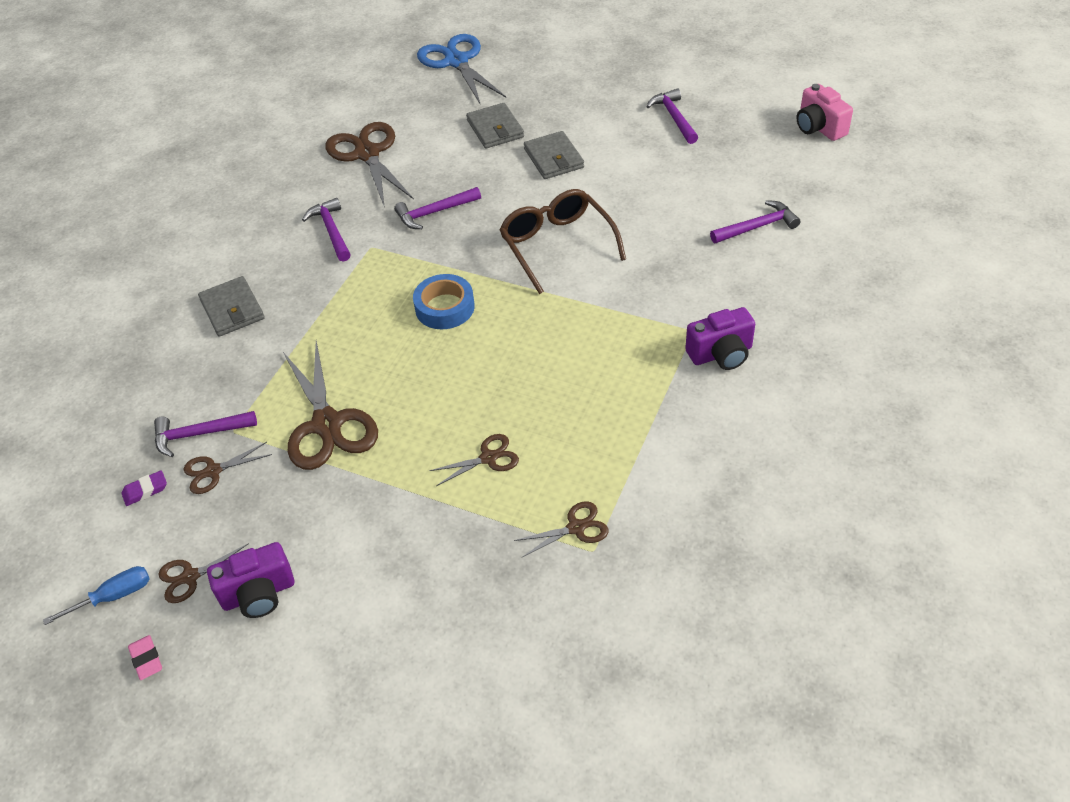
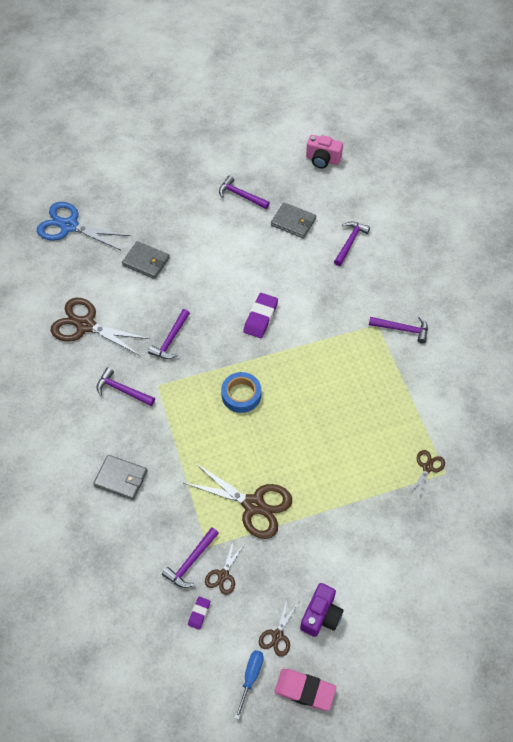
camera: 45 degrees left, 10 degrees up
pink eraser [128,635,162,680] -> pink eraser [275,669,336,711], size x1.85
brown scissors [429,434,519,486] -> none
brown glasses [499,189,626,294] -> purple eraser [243,293,278,338]
grey wallet [524,131,584,179] -> grey wallet moved to [271,202,316,239]
purple camera [685,307,755,370] -> purple hammer [369,317,428,343]

